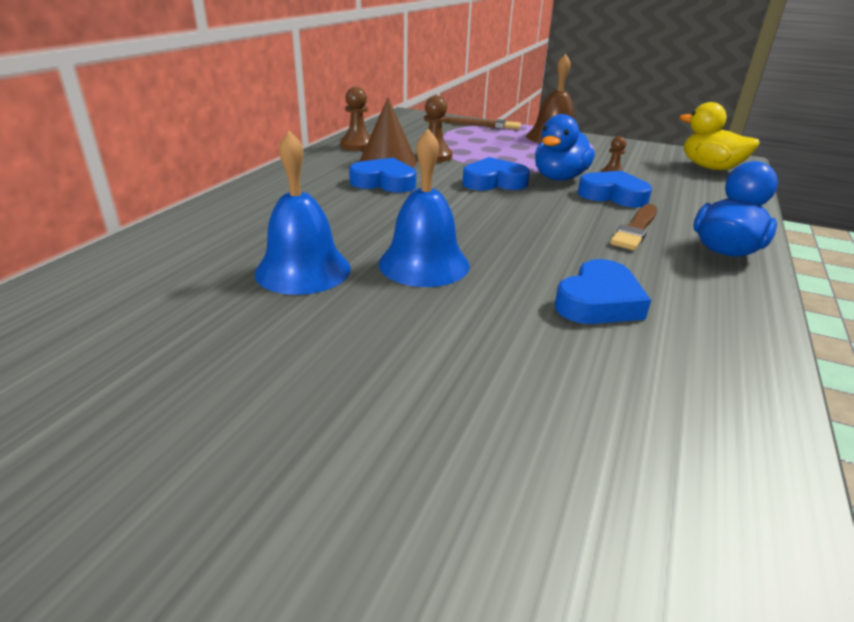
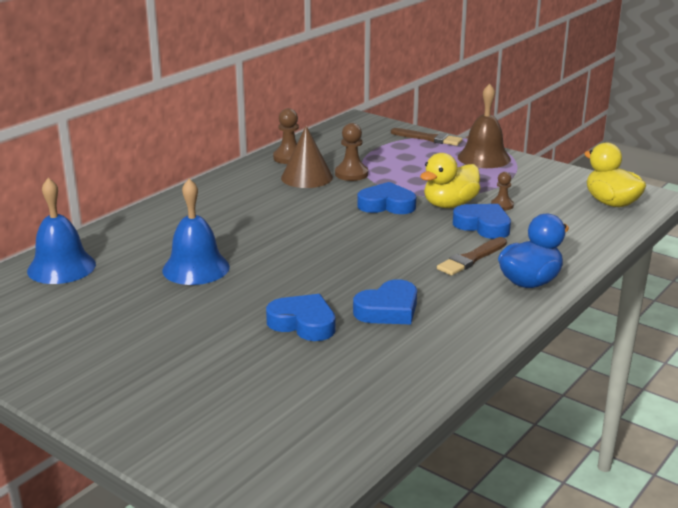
camera: 15 degrees right, 5 degrees down
blue heart [349,158,416,193] -> blue heart moved to [266,294,335,341]
blue bell [379,129,470,287] -> blue bell moved to [27,178,96,284]
blue duck [535,114,595,181] -> yellow duck [420,153,480,208]

